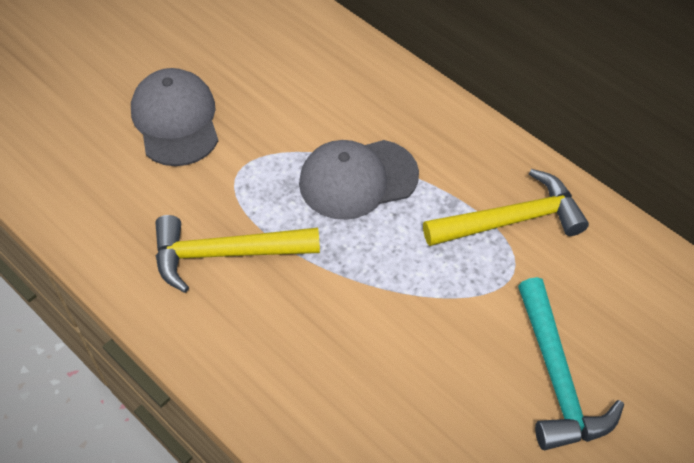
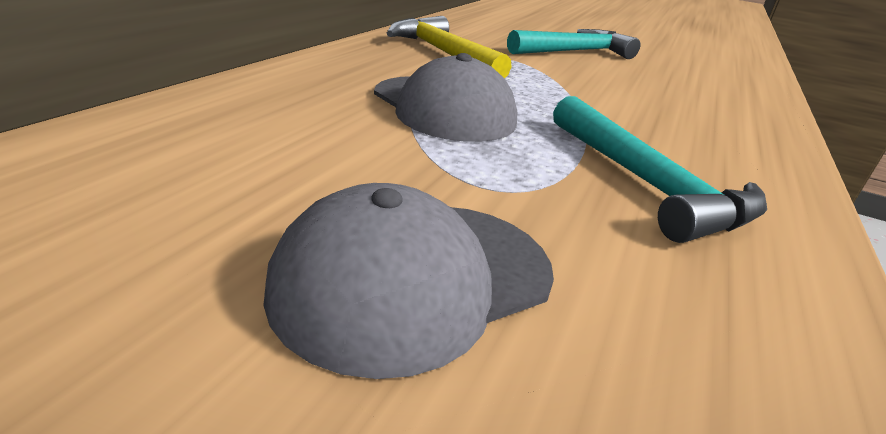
camera: 110 degrees left, 25 degrees down
yellow hammer [155,215,320,293] -> turquoise hammer [553,96,767,243]

